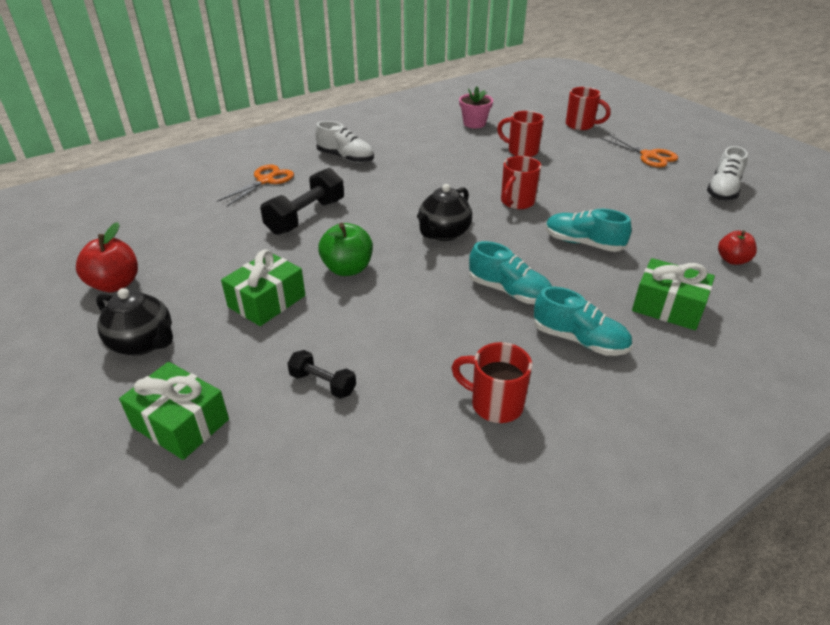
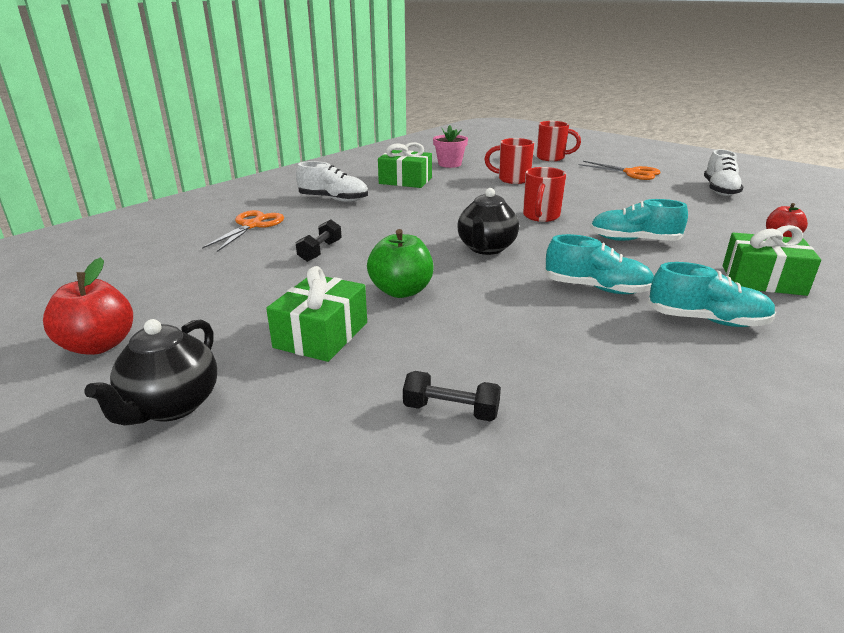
camera: 15 degrees left, 10 degrees down
black teapot [96,288,173,356] -> black teapot turned 90 degrees clockwise [84,319,217,426]
green gift [119,362,229,460] -> green gift moved to [378,142,432,188]
black dumbbell [260,168,344,235] -> black dumbbell [296,219,342,262], size x0.55
red mug [451,342,532,423] -> none

